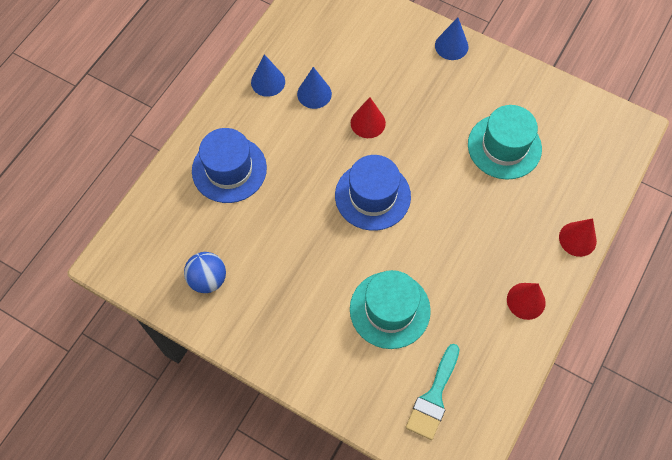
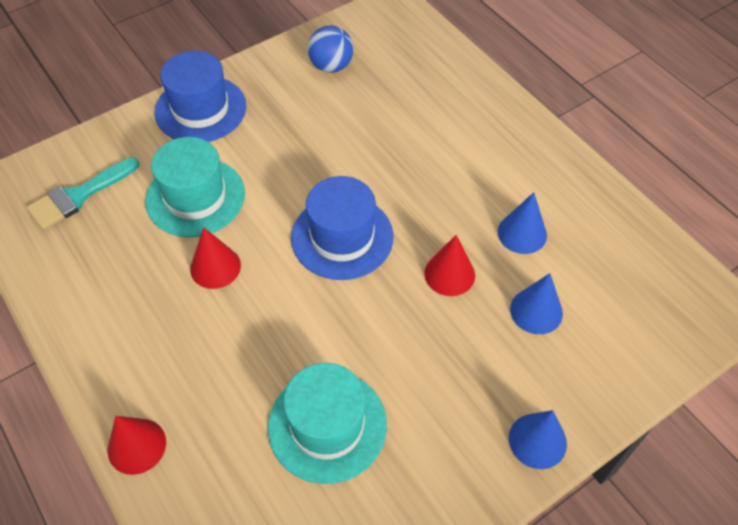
camera: 115 degrees right, 10 degrees down
blue hat [192,128,267,203] -> blue hat moved to [155,51,246,142]
blue cone [251,54,285,97] -> blue cone moved to [510,273,563,334]
turquoise brush [406,344,459,440] -> turquoise brush turned 90 degrees counterclockwise [27,157,139,230]
red cone [507,283,546,320] -> red cone moved to [190,227,241,289]

